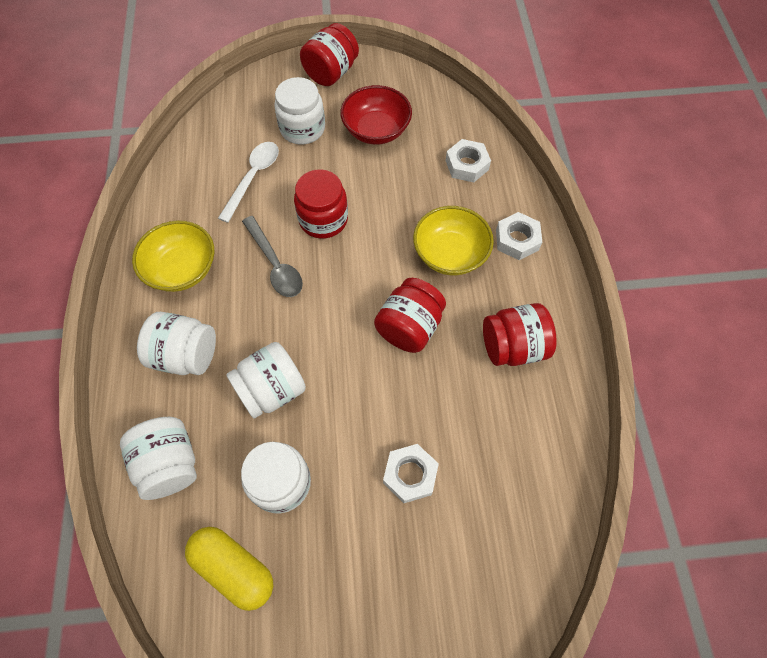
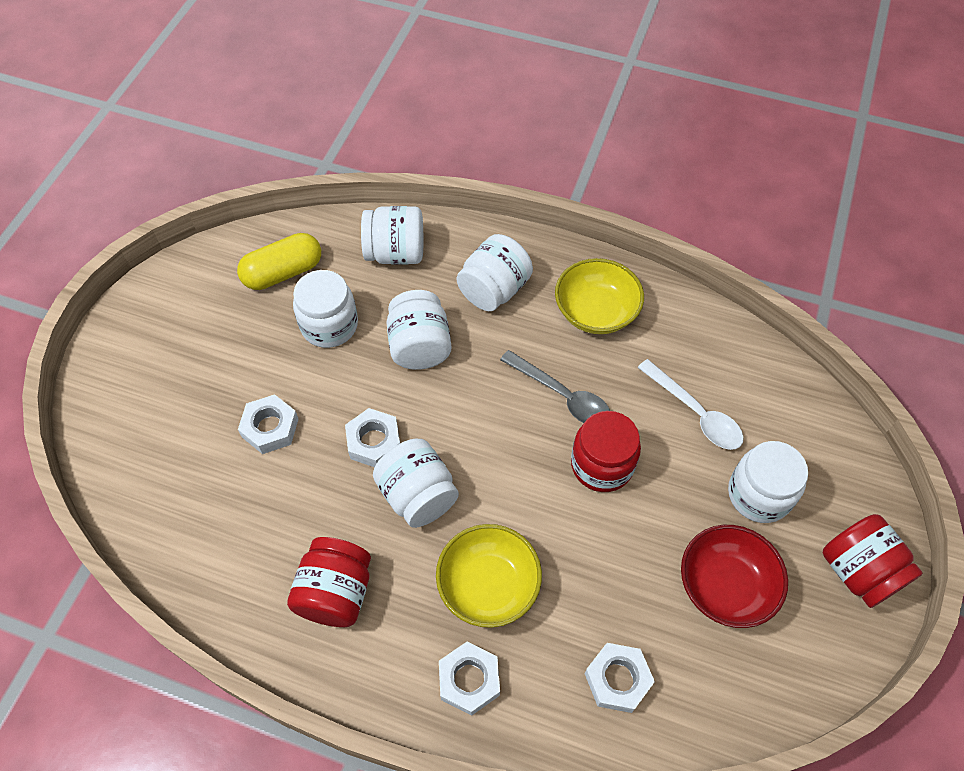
camera: 115 degrees right, 5 degrees down
grey spoon [242,216,303,297] -> grey spoon turned 135 degrees counterclockwise [500,350,610,423]
red jar [374,278,446,353] -> white jar [373,438,459,528]
none -> white nut [345,408,400,467]

